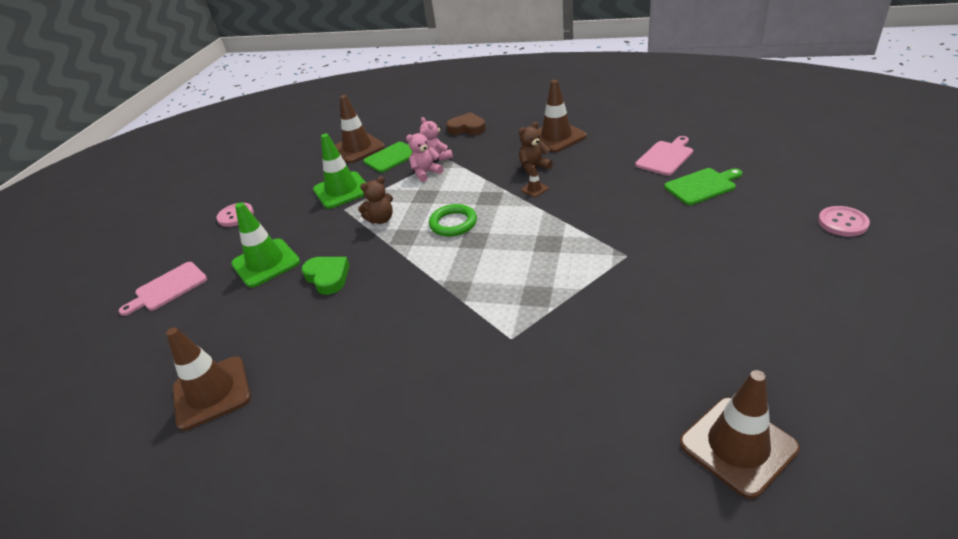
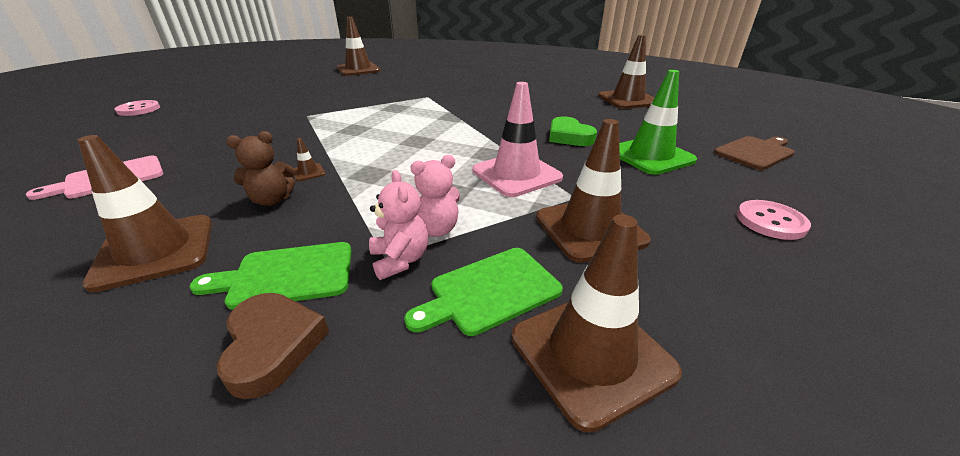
camera: 175 degrees left, 5 degrees down
pink cutting board [119,262,207,316] -> brown cutting board [714,136,795,170]
green traffic cone [313,134,366,209] -> brown traffic cone [536,119,651,263]
brown teddy bear [358,176,393,224] -> pink traffic cone [473,82,563,197]
green ring [429,204,477,237] -> none
brown heart [446,112,486,135] -> brown heart turned 135 degrees counterclockwise [217,293,329,399]
green cutting board [664,168,742,205] -> green cutting board moved to [190,242,352,310]

